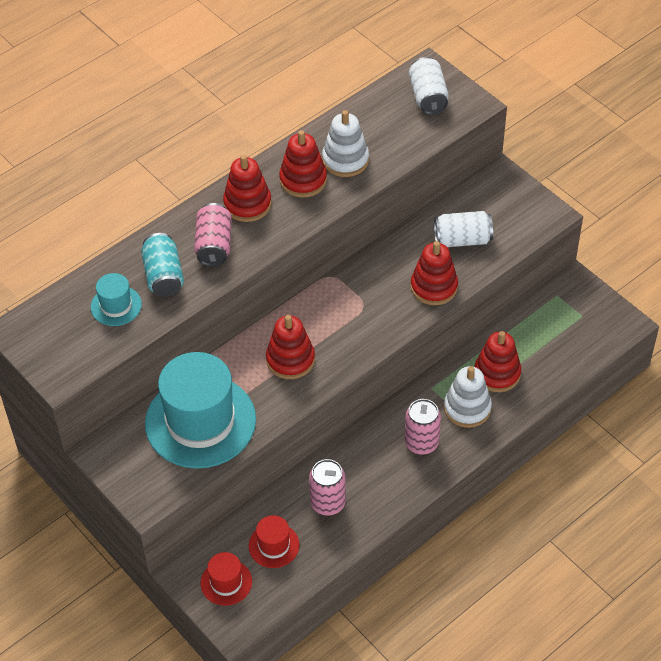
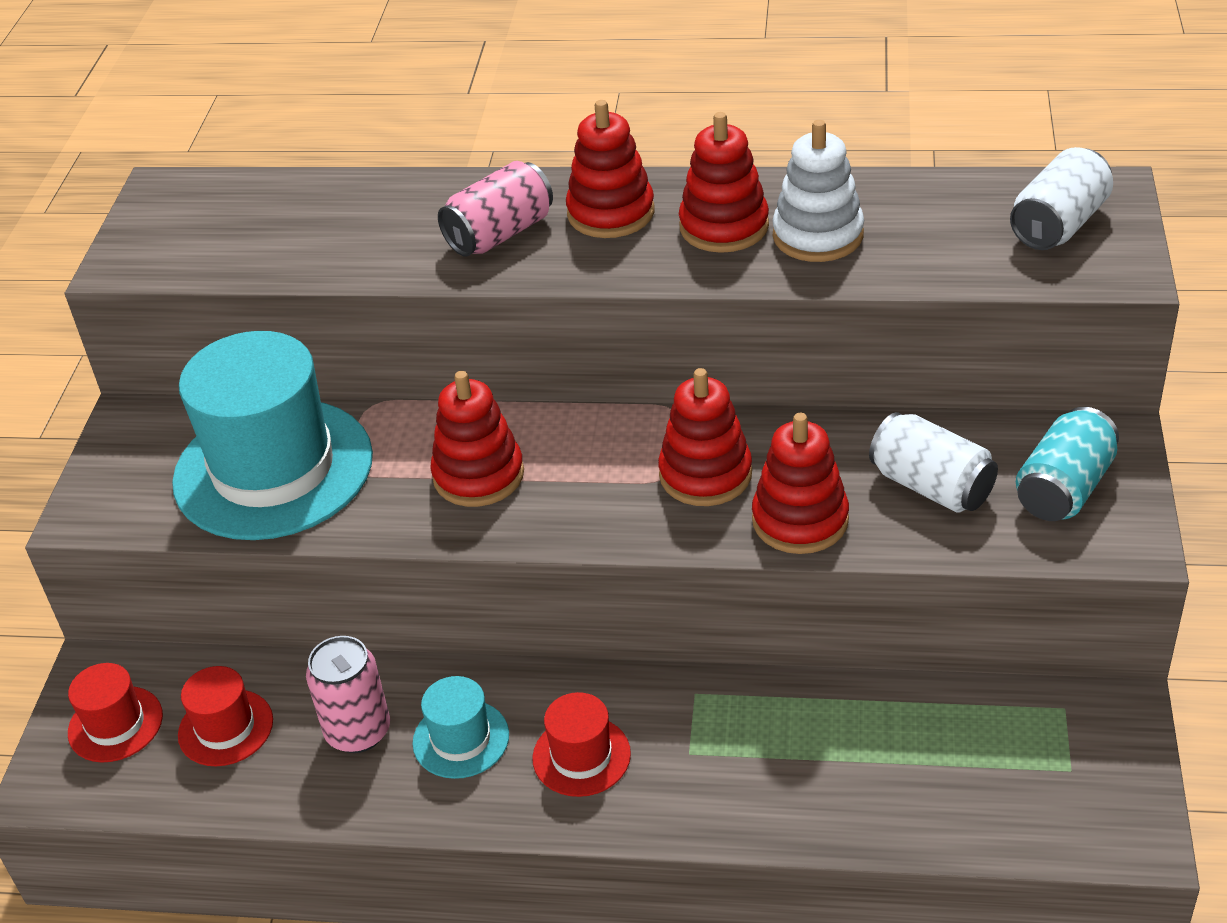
camera: 50 degrees right, 10 degrees down
turquoise hat [91,273,142,326] -> turquoise hat moved to [412,676,509,779]
turquoise can [141,233,184,297] -> turquoise can moved to [1016,407,1119,521]
pink can [405,399,441,455] -> red hat [532,692,631,797]
white stacking toy [444,366,492,428] -> none
red stacking toy [475,331,521,392] -> red stacking toy moved to [658,368,752,506]

